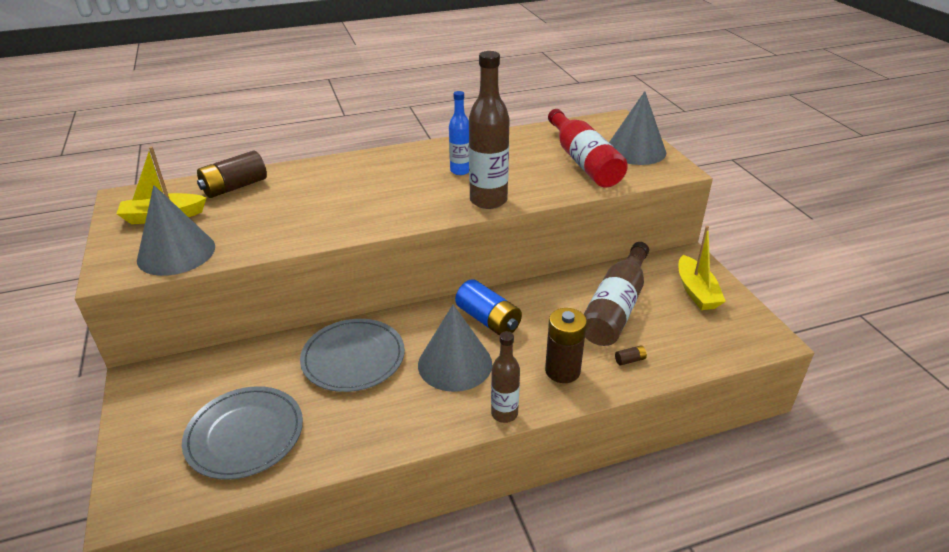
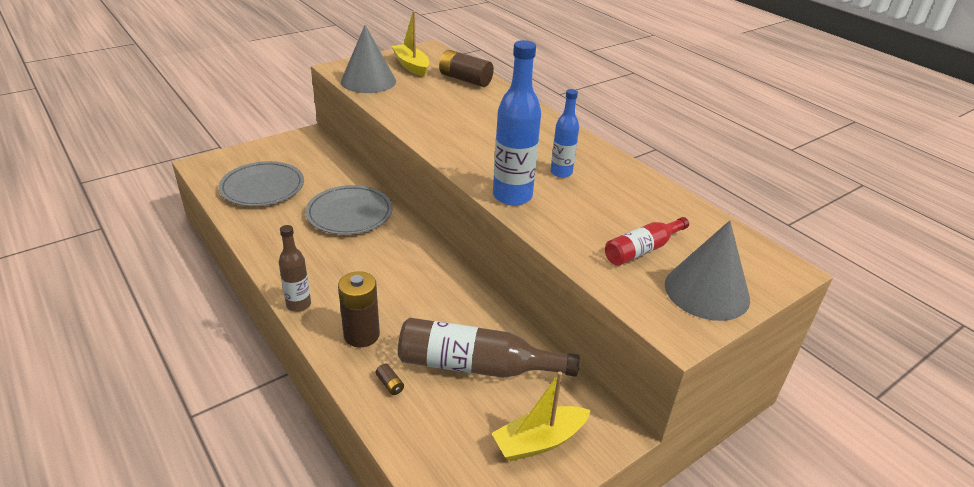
camera: 70 degrees right, 0 degrees up
grey cone [418,304,492,392] -> none
blue battery [455,279,522,336] -> none
brown bottle [469,51,510,209] -> blue bottle [493,40,541,206]
red bottle [548,109,628,188] -> red bottle [605,217,689,266], size x0.59

